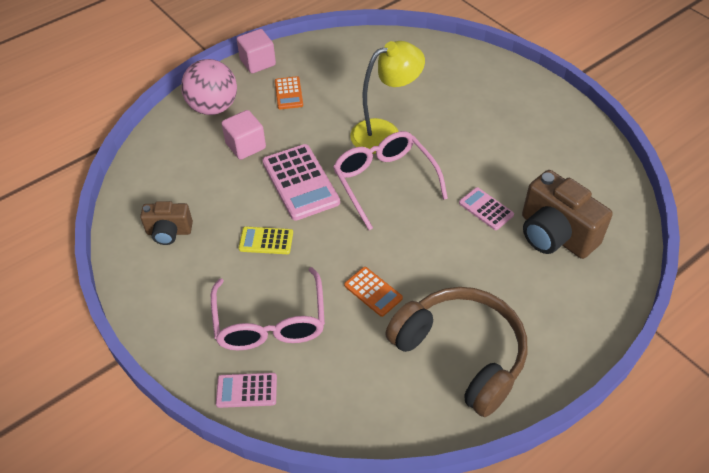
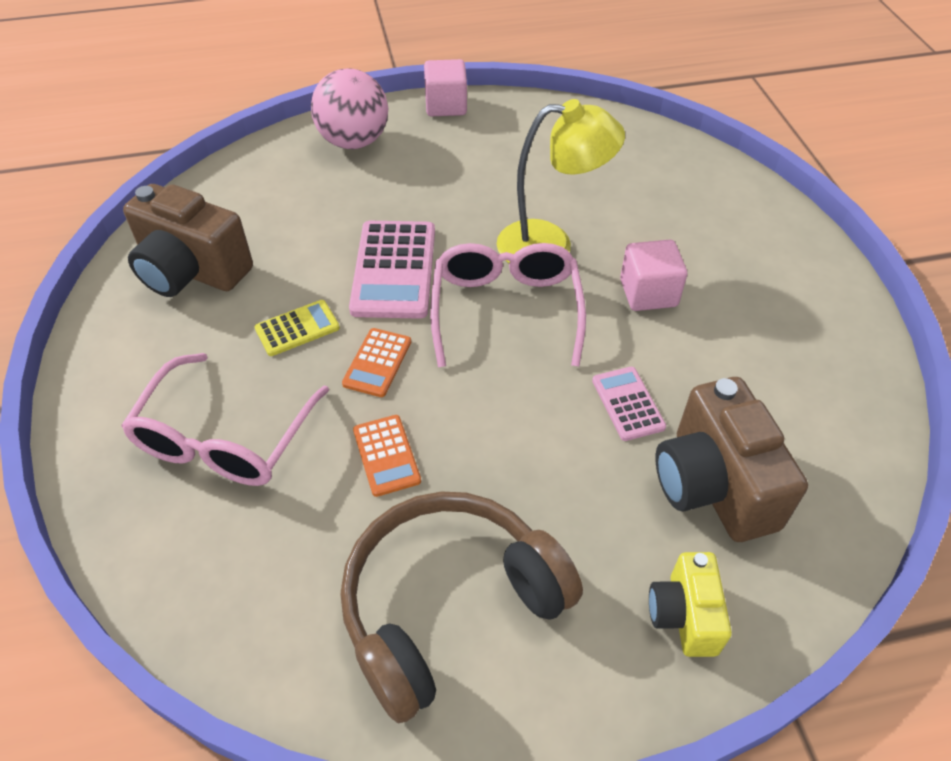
camera: 25 degrees right, 0 degrees up
brown camera [140,201,193,245] -> brown camera [123,184,253,297], size x1.73
pink calculator [216,373,277,408] -> none
pink cube [221,110,266,160] -> pink cube moved to [620,239,687,311]
yellow calculator [238,227,293,254] -> yellow calculator turned 120 degrees clockwise [254,300,340,356]
orange calculator [275,76,303,109] -> orange calculator moved to [342,328,411,397]
brown headphones [385,287,528,417] -> brown headphones turned 105 degrees counterclockwise [341,491,583,723]
none -> yellow camera [649,552,732,657]

